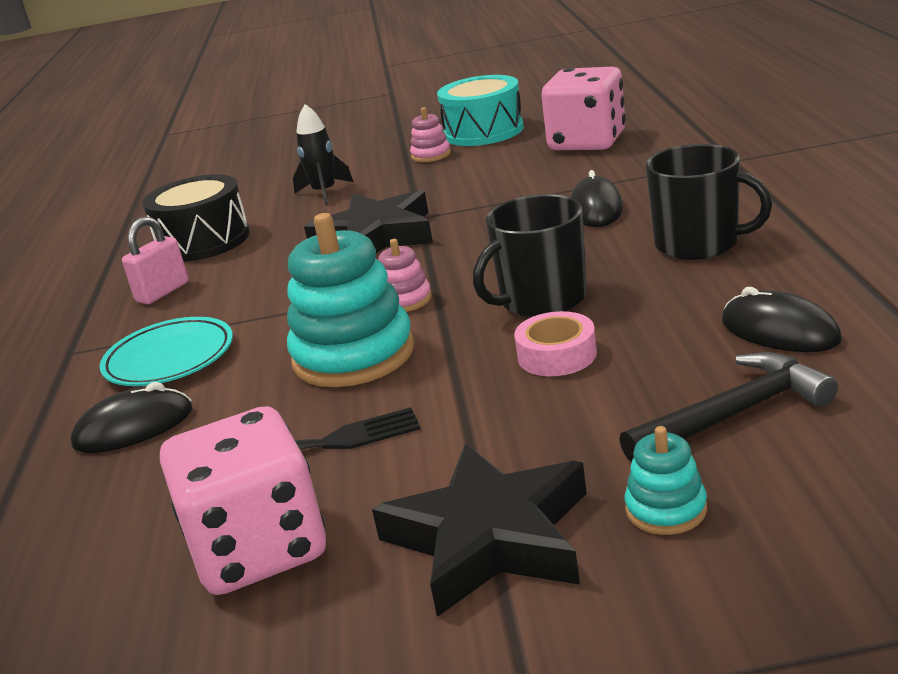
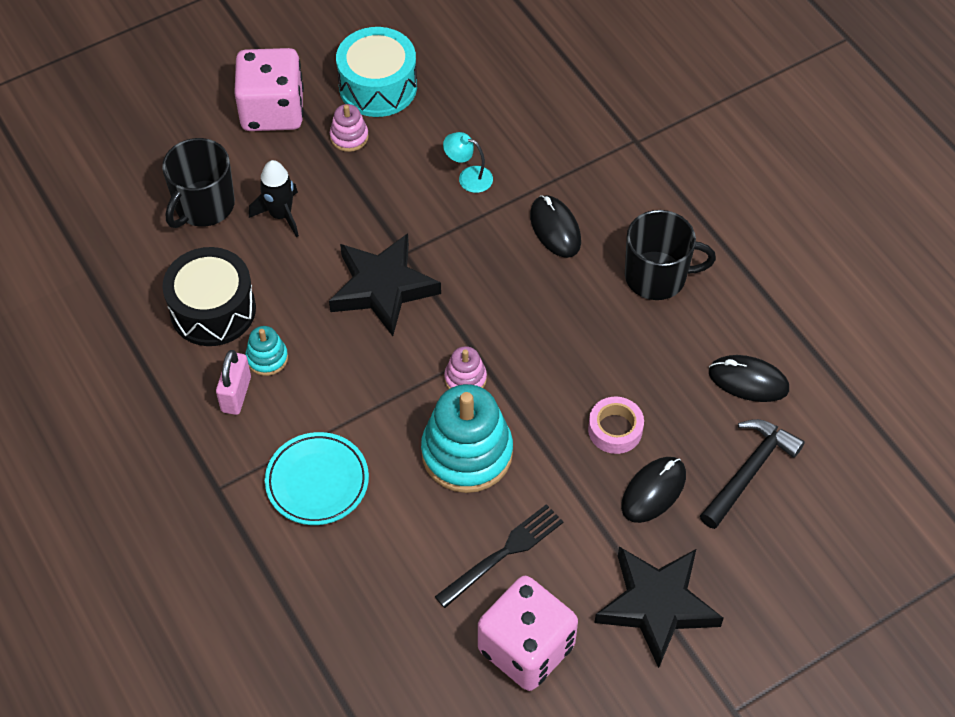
camera: 30 degrees left, 30 degrees up
black mouse [71,382,192,453] -> black mouse moved to [621,457,686,523]
black mug [473,194,587,317] -> black mug moved to [162,138,235,228]
pink dice [541,67,626,150] -> pink dice moved to [234,48,304,131]
turquoise stacking toy [624,426,707,535] -> turquoise stacking toy moved to [245,326,288,376]
none -> turquoise lamp [443,132,493,193]

